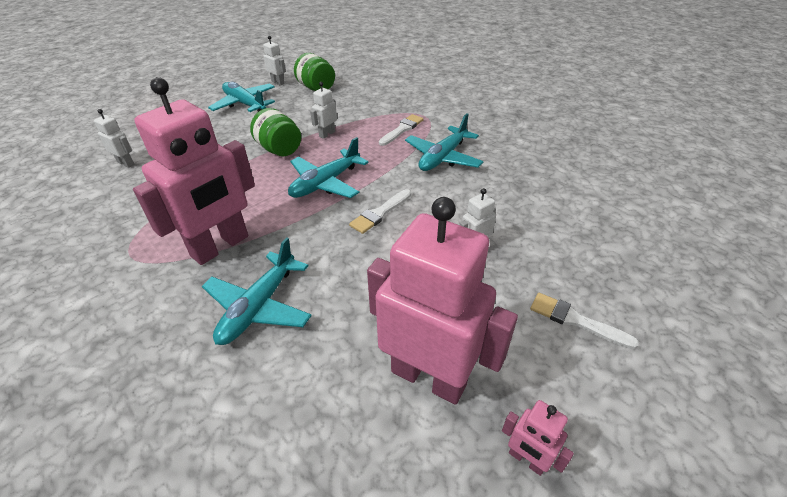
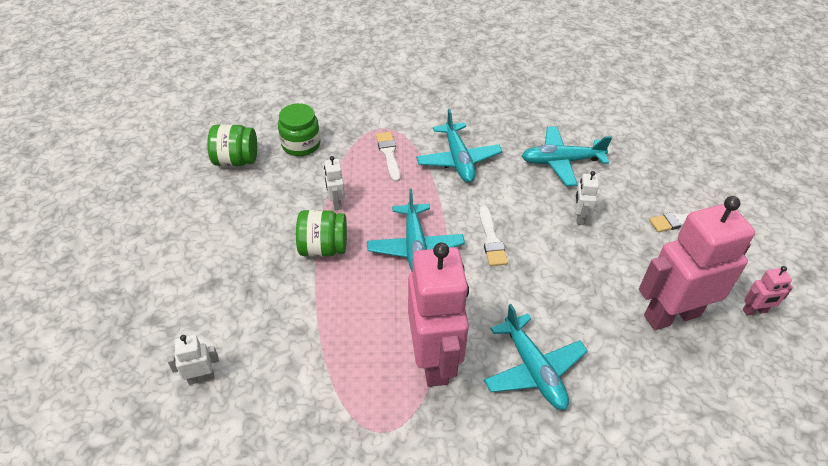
camera: 50 degrees left, 5 degrees up
turquoise plane [208,82,275,112] -> turquoise plane moved to [522,126,612,186]
white robot [263,36,286,86] -> none
none -> green jar [278,103,320,156]

